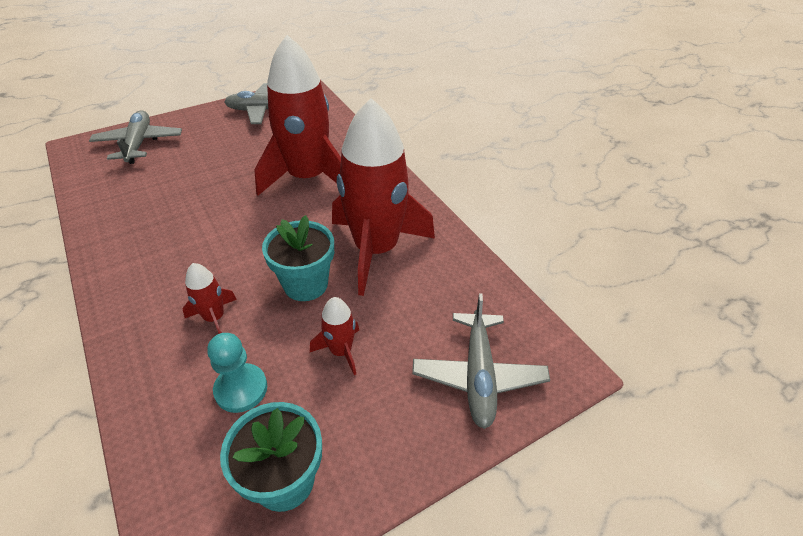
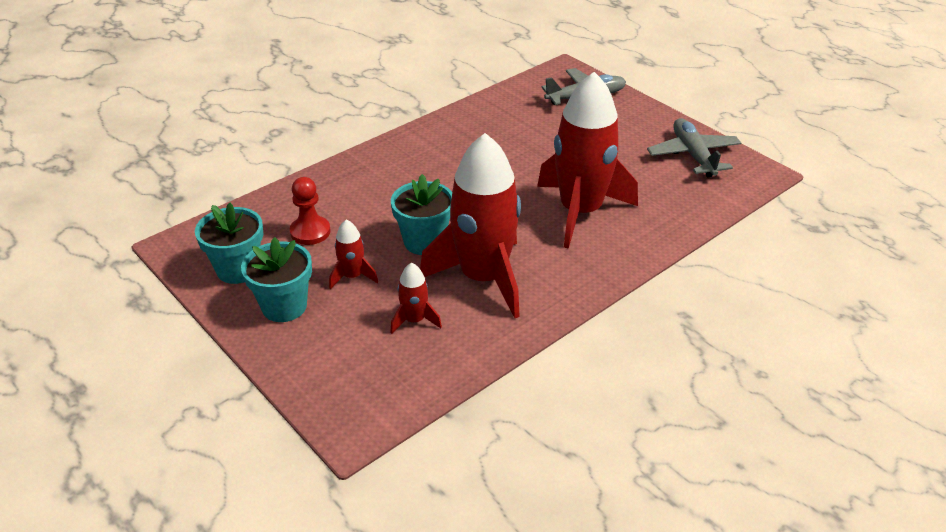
camera: 80 degrees right, 5 degrees down
red rocket [183,263,237,334] -> red rocket moved to [390,263,442,334]
turquoise pawn [207,333,267,413] -> red pawn [290,177,331,245]
grey plane [412,293,550,429] -> none
none -> turquoise flower pot [241,237,312,322]

